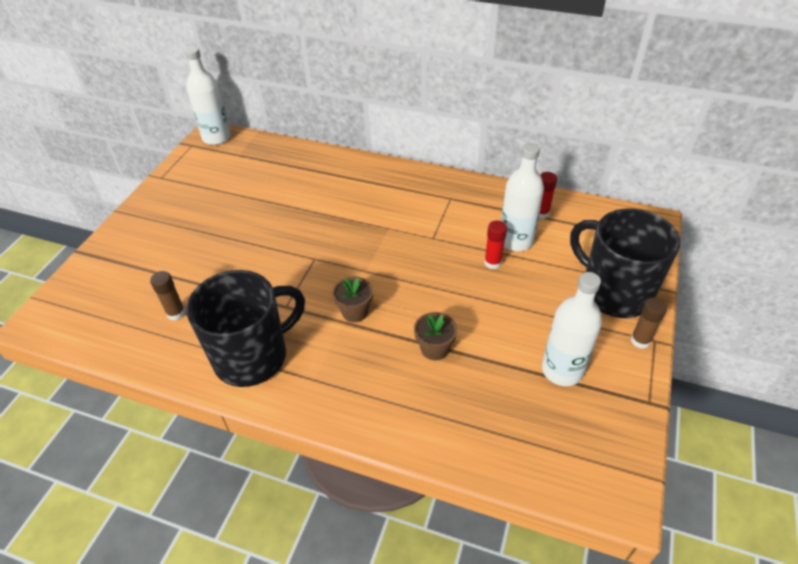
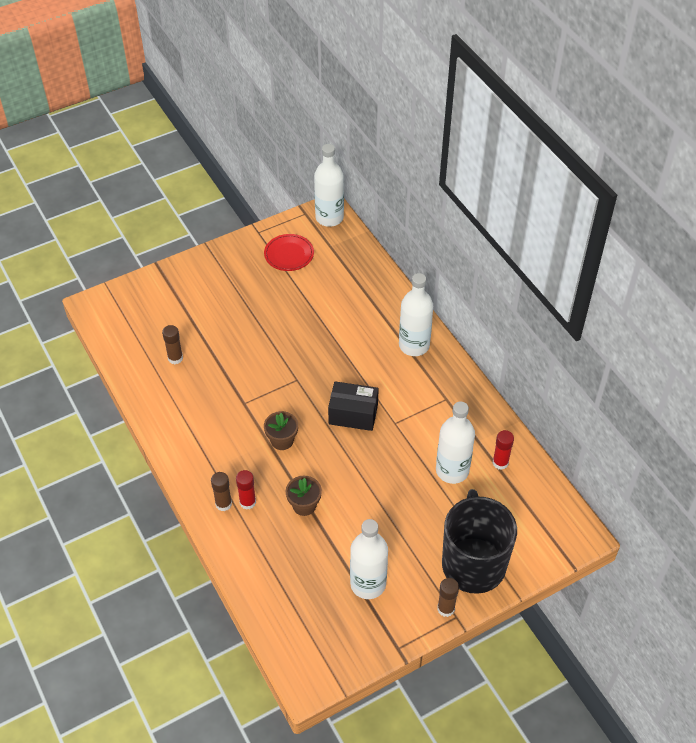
camera: 40 degrees right, 5 degrees up
black mug [186,270,305,387] -> none
red glue stick [484,220,507,269] -> red glue stick moved to [236,470,256,510]
none -> brown glue stick [211,472,232,511]
none -> red plate [264,234,314,271]
none -> black box [328,381,379,431]
none -> white bottle [399,273,433,356]

